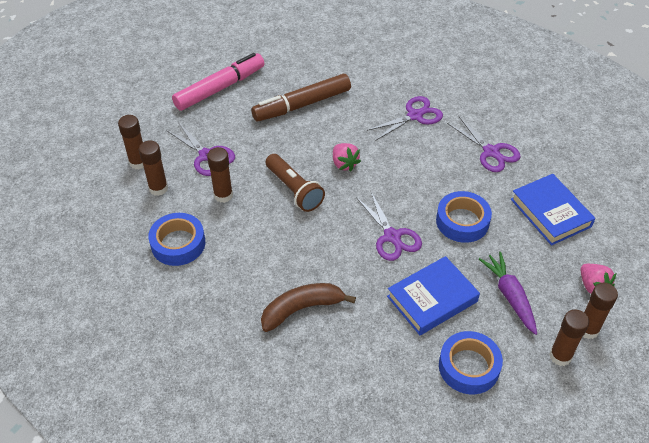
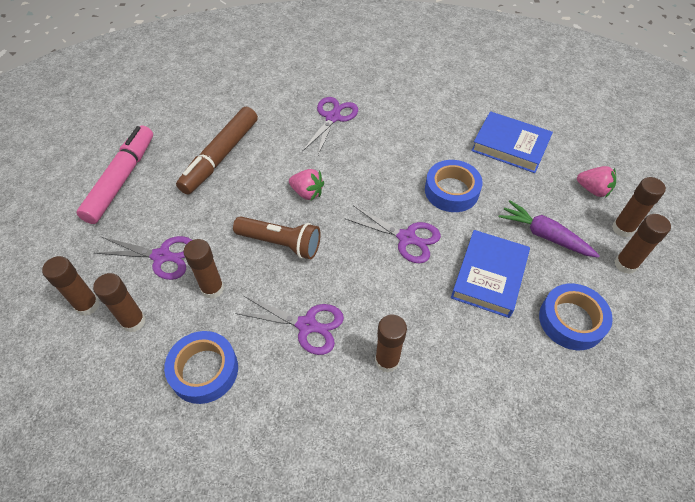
camera: 35 degrees left, 5 degrees up
brown banana [261,283,356,332] -> brown glue stick [375,315,407,372]
purple scissors [447,117,520,172] -> purple scissors moved to [235,296,344,355]

